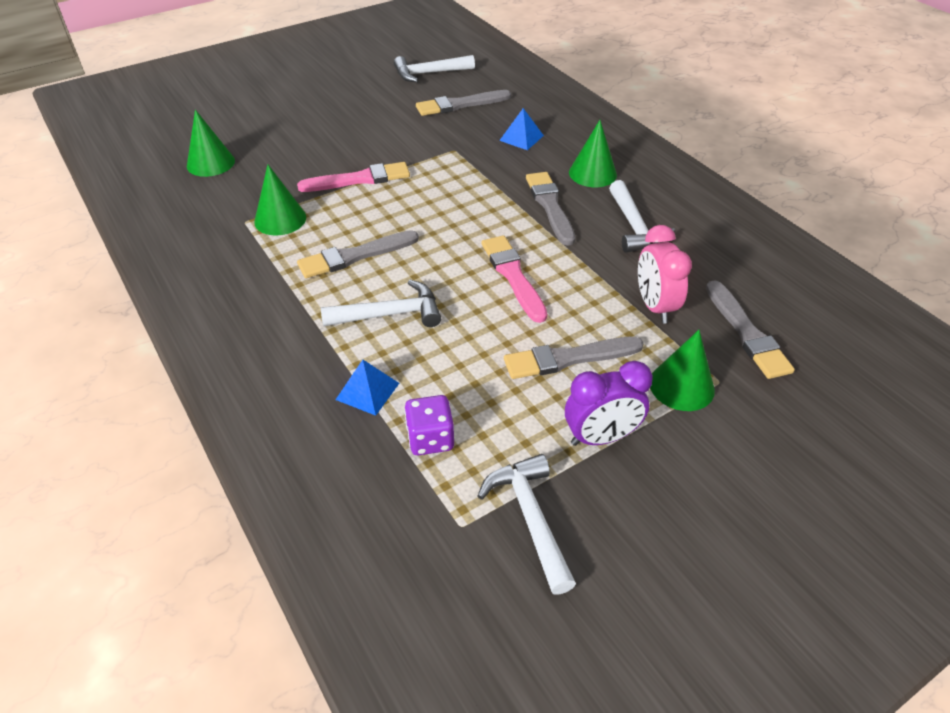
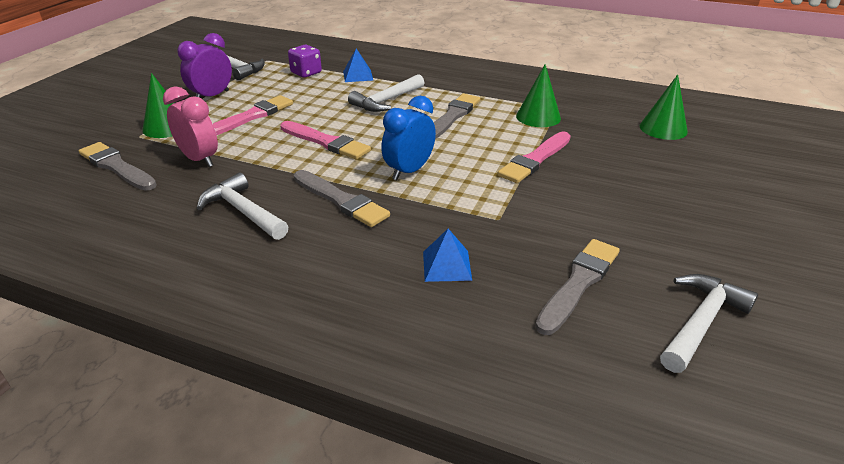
camera: 145 degrees right, 10 degrees down
grey brush [504,337,644,379] -> pink brush [213,95,293,135]
green cone [569,120,617,187] -> none
none -> blue clock [381,96,436,180]

